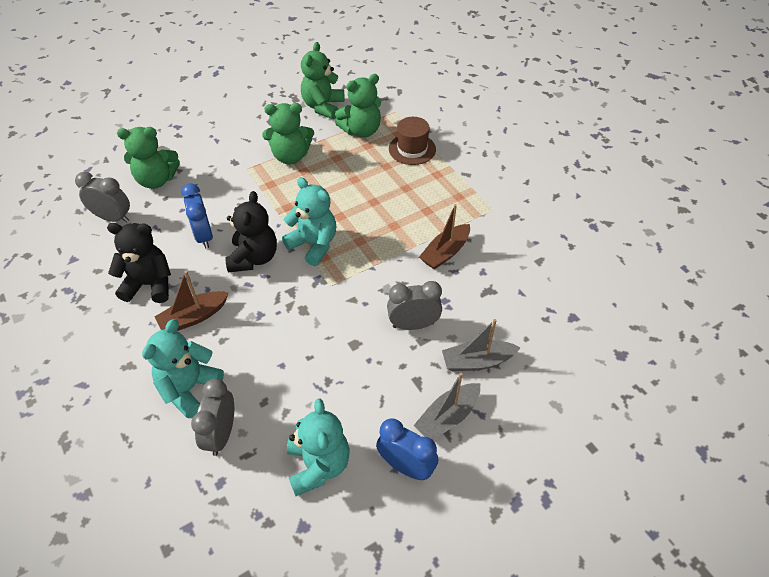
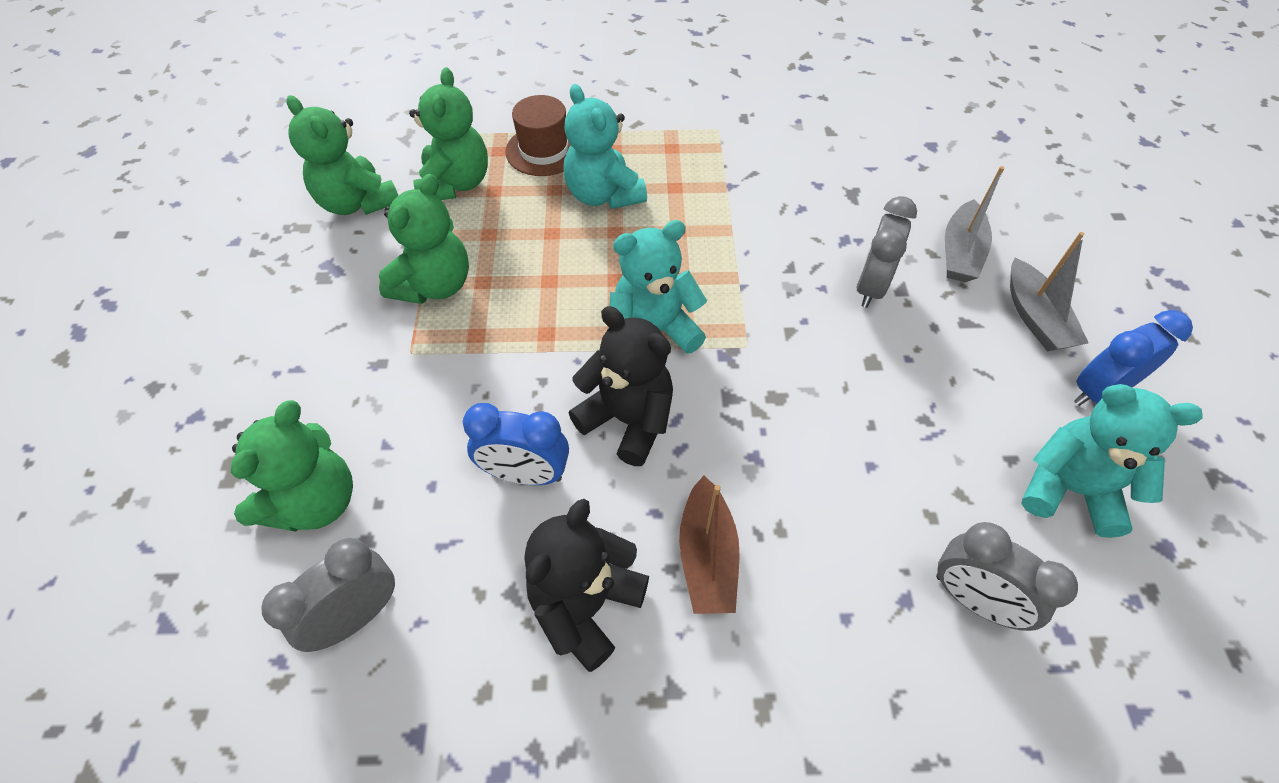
camera: 60 degrees left, 5 degrees up
turquoise teddy bear [142,319,224,418] -> turquoise teddy bear moved to [564,84,647,209]
brown boat [419,204,470,270] -> none

